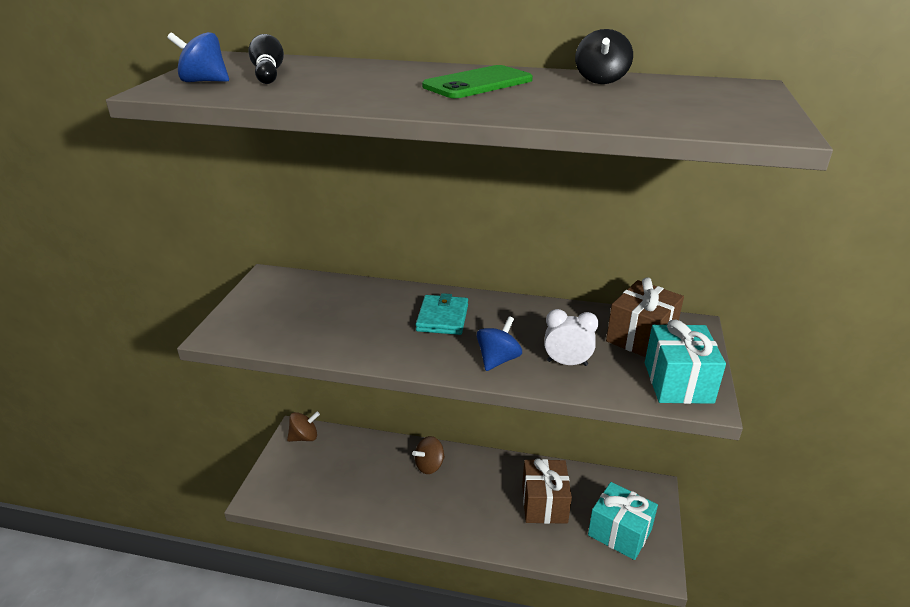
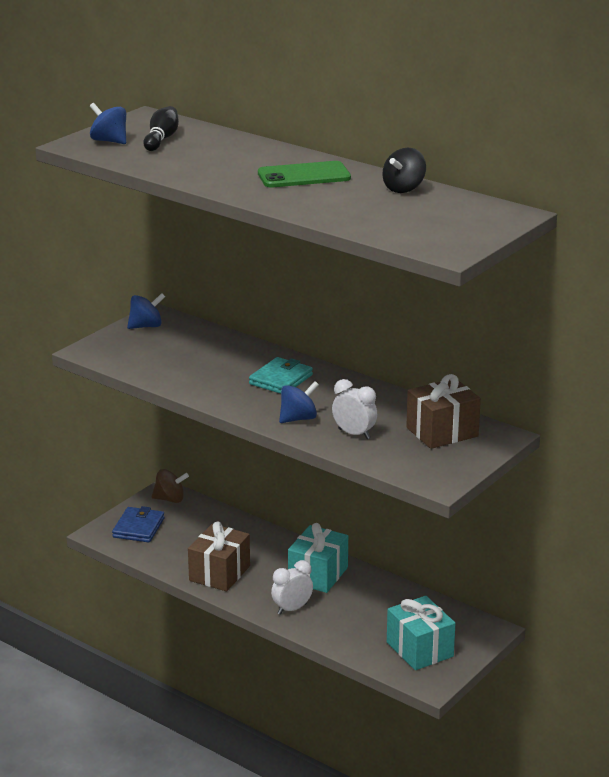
camera: 25 degrees right, 5 degrees down
brown spinning top [412,436,445,474] -> none
brown gift [522,458,572,524] -> brown gift moved to [188,521,250,591]
turquoise gift [645,320,726,404] -> turquoise gift moved to [288,523,348,593]
none -> blue wallet [112,506,165,542]
none -> blue spinning top [127,293,165,329]
none -> white clock [271,560,313,615]

